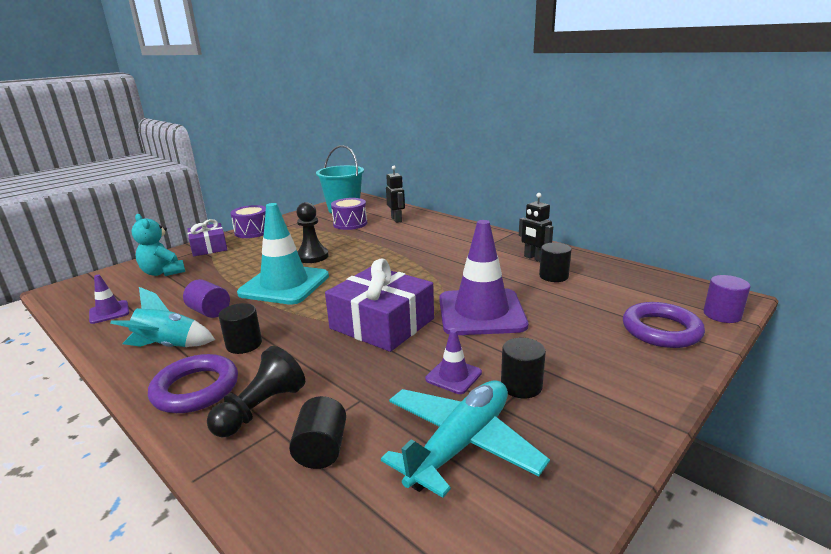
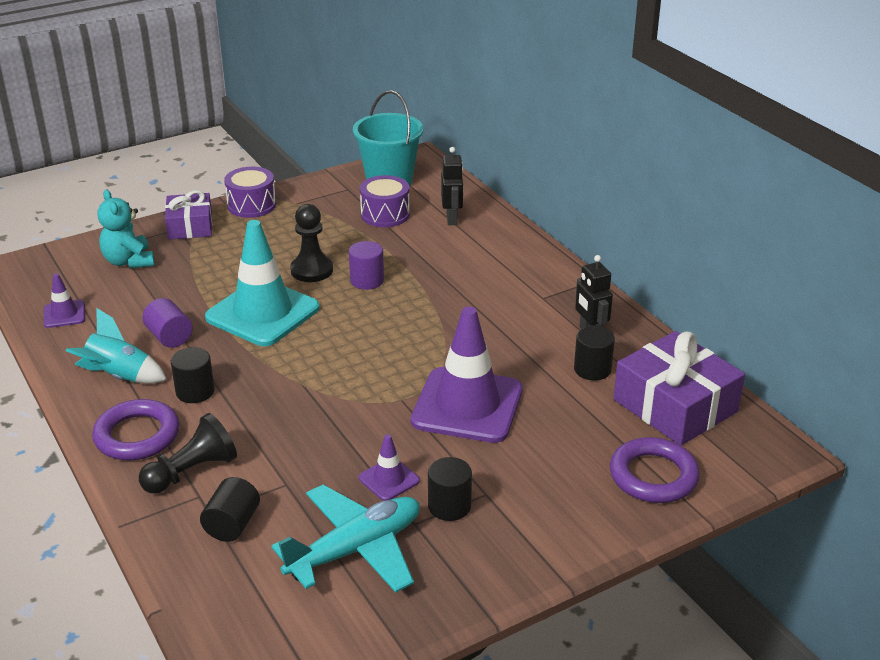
camera: 15 degrees right, 10 degrees up
purple gift [325,258,434,352] -> purple gift moved to [613,331,745,446]
purple cylinder [704,275,750,323] -> purple cylinder moved to [349,241,384,290]

